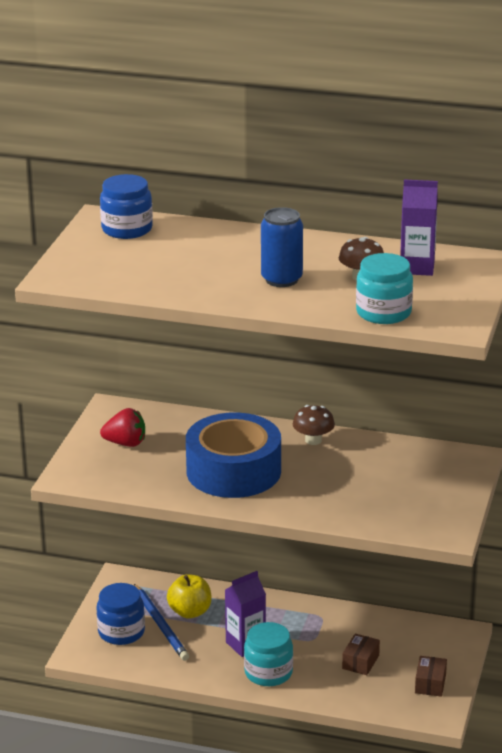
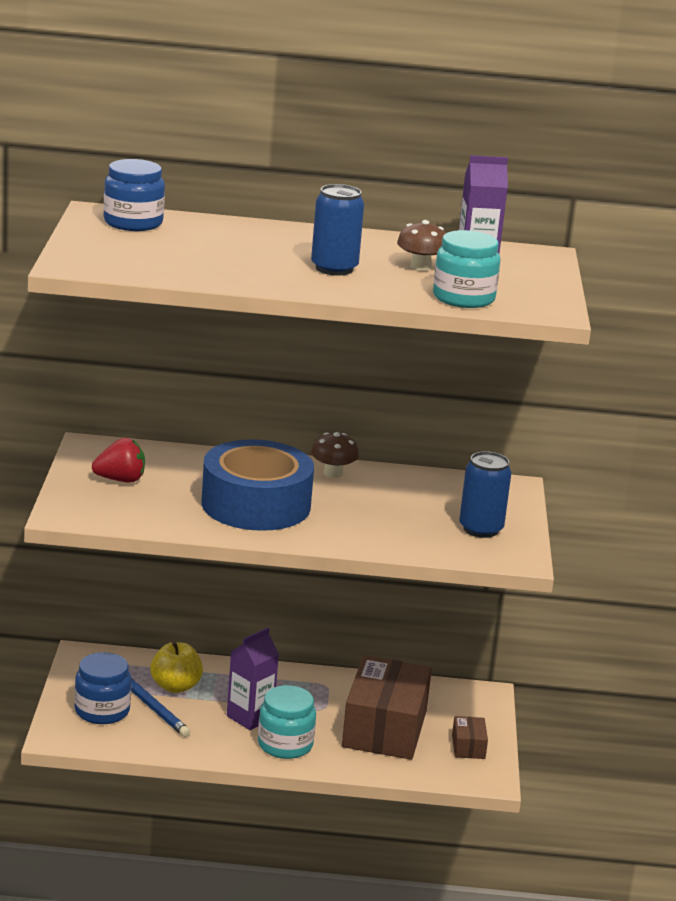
camera: 15 degrees left, 5 degrees down
brown box [342,634,380,675] -> brown box [342,655,432,760], size x2.33
none -> blue can [459,451,512,538]

